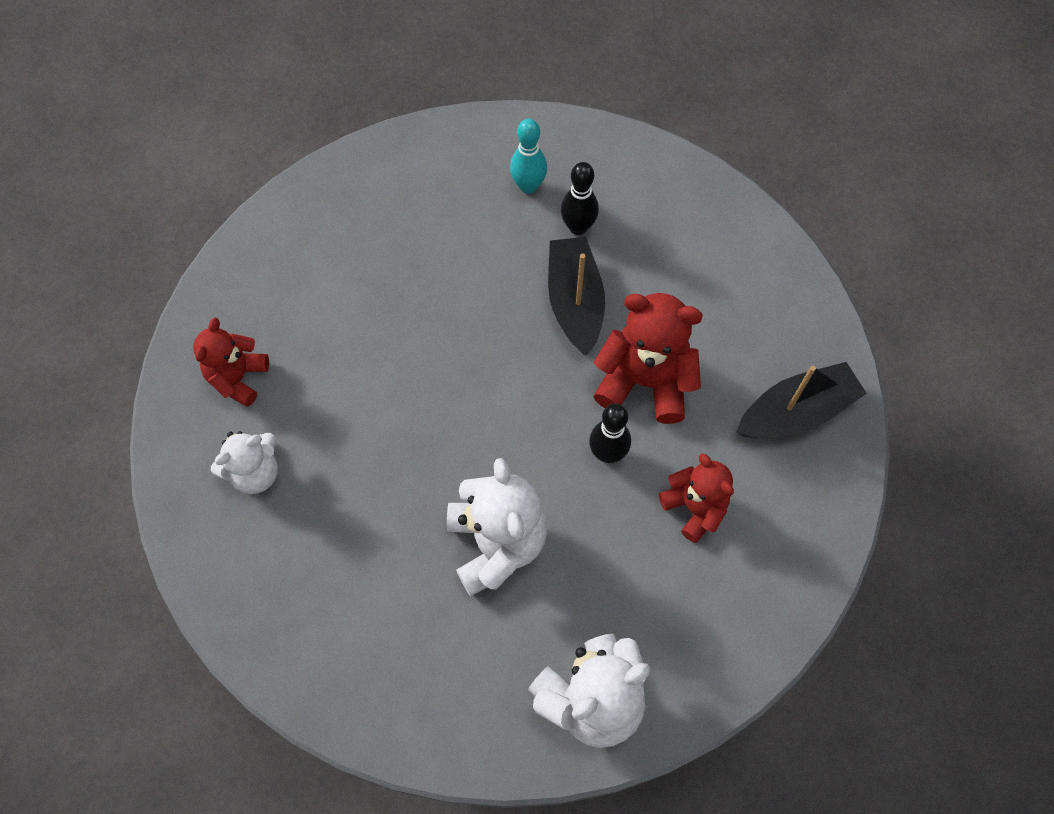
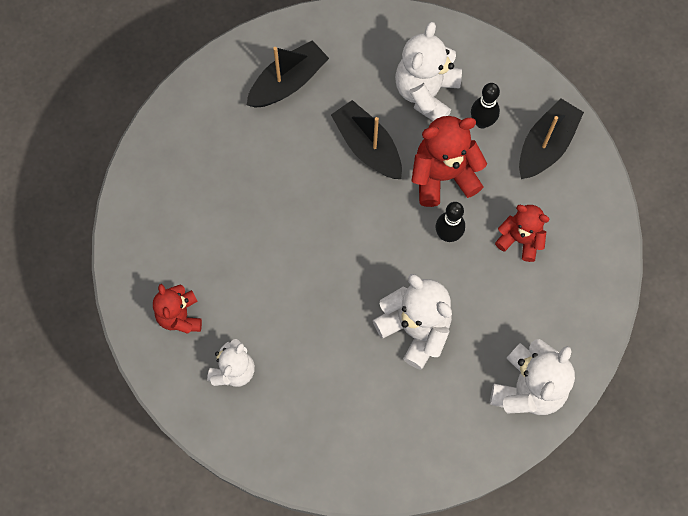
camera: 30 degrees left, 5 degrees up
turquoise bowling pin [510,119,547,194] -> black boat [247,40,329,108]
black bowling pin [561,162,599,235] -> black bowling pin moved to [471,83,500,129]
none -> white teddy bear [395,22,462,121]

